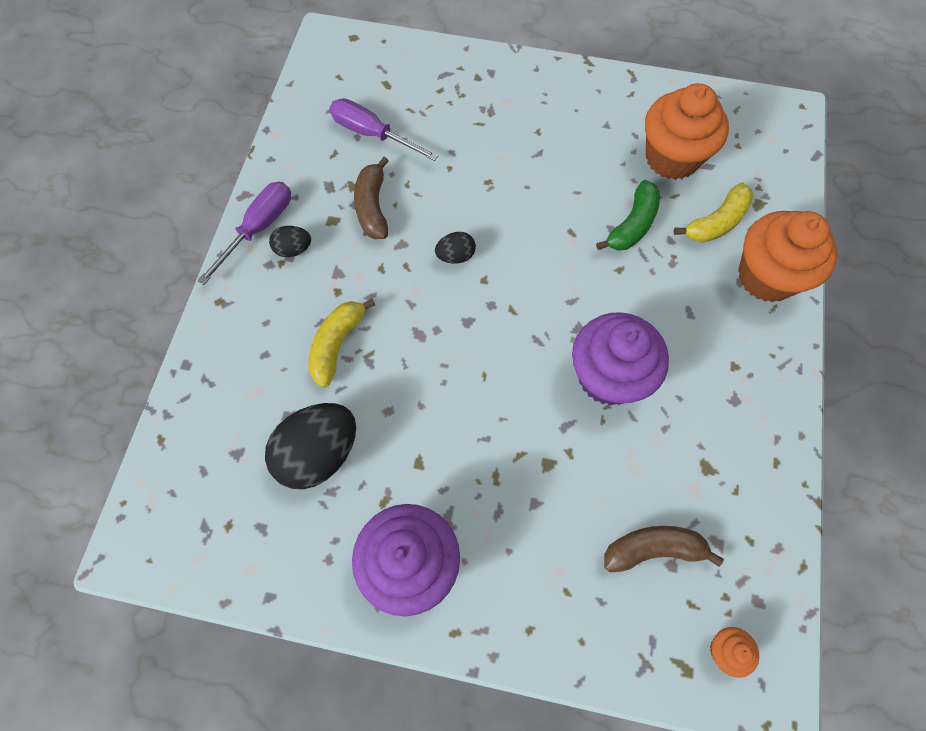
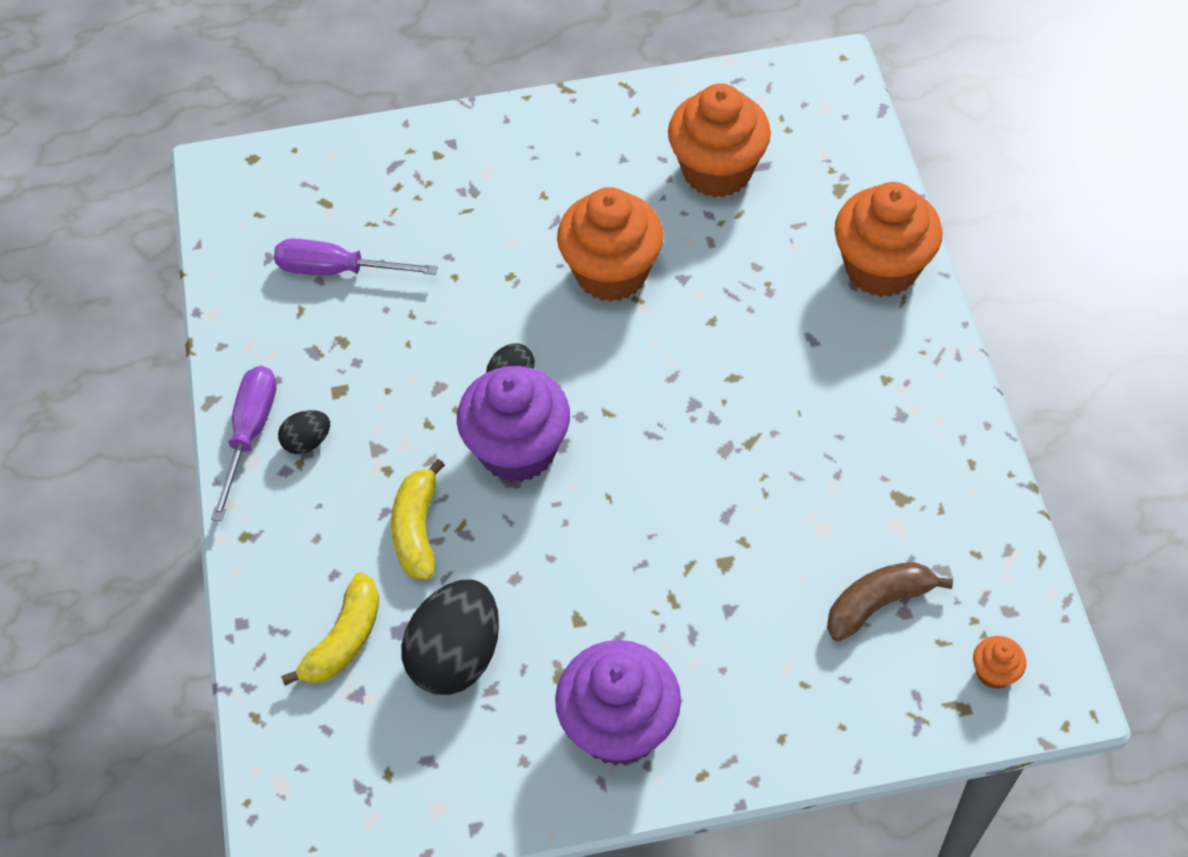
camera: 20 degrees left, 10 degrees down
brown banana [354,157,389,239] -> none
purple cupcake [572,312,669,406] -> purple cupcake moved to [457,366,570,482]
green banana [596,180,660,251] -> none
yellow banana [674,183,754,243] -> yellow banana moved to [281,572,379,686]
none -> orange cupcake [557,187,664,302]

